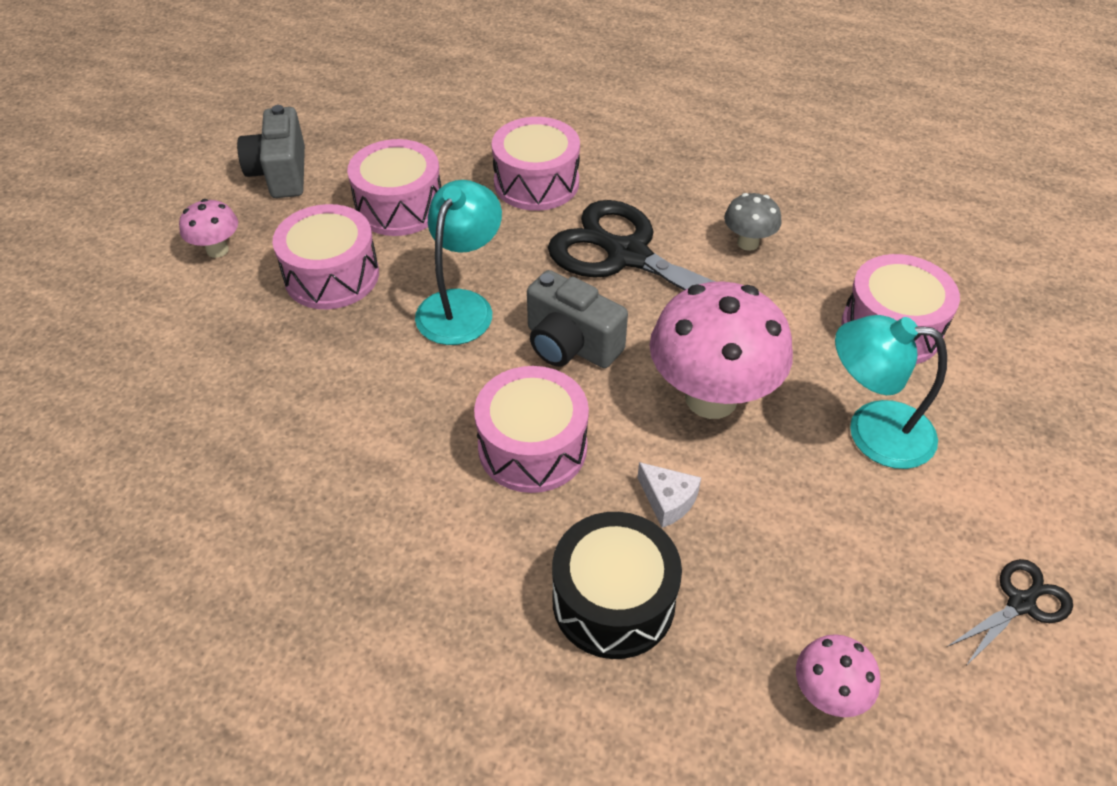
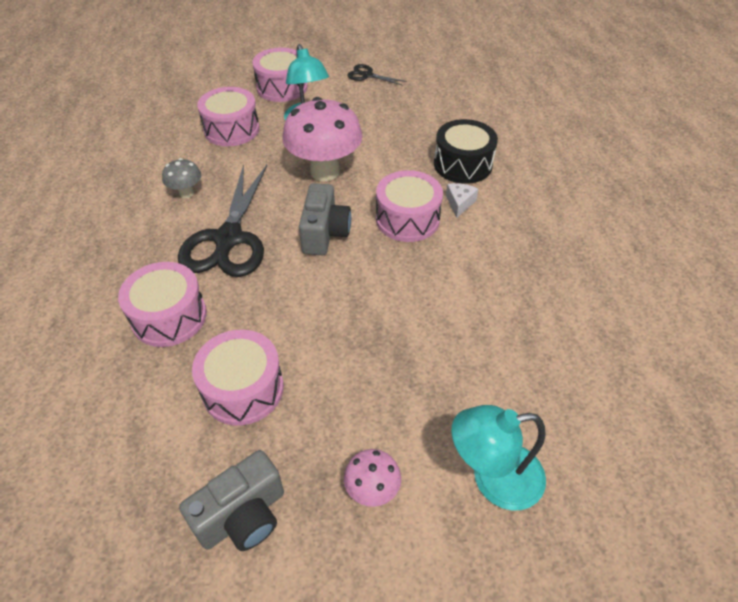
camera: 120 degrees left, 0 degrees up
pink drum [272,204,379,309] -> pink drum moved to [252,48,308,102]
turquoise lamp [415,180,502,345] -> turquoise lamp moved to [451,405,546,510]
white cheese [637,462,701,528] -> white cheese moved to [446,183,478,218]
pink mushroom [796,634,880,717] -> none

